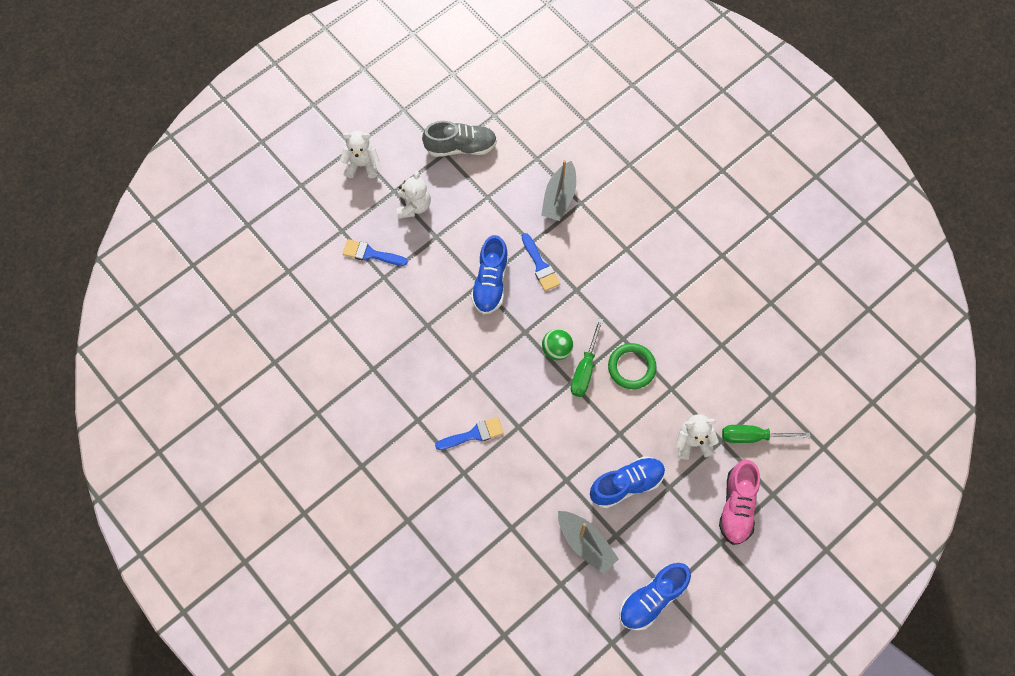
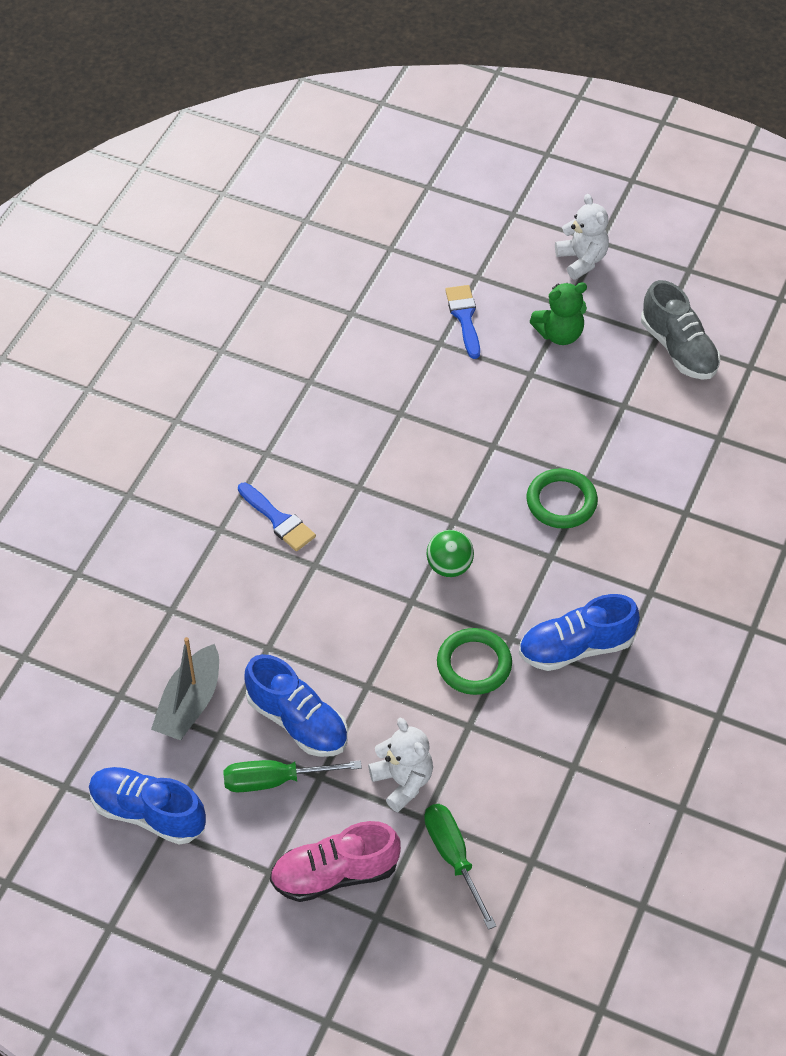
camera: 65 degrees right, 15 degrees down
white teddy bear [396,171,431,219] -> green teddy bear [530,282,587,345]
blue shoe [471,235,508,314] -> blue shoe moved to [519,594,640,671]
blue brush [522,233,560,291] -> green ring [526,468,598,529]
grey boat [541,160,576,221] -> none
green screwdriver [571,318,603,397] -> green screwdriver moved to [223,760,362,792]

